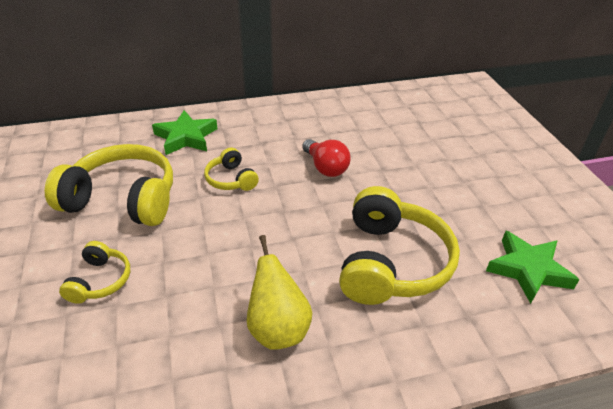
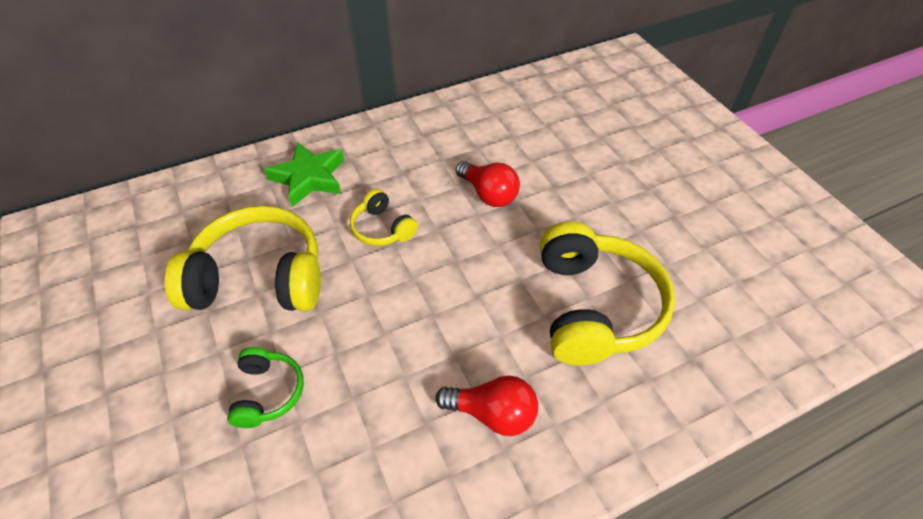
camera: 10 degrees left, 10 degrees up
yellow headphones [59,241,130,304] -> green headphones [227,347,304,428]
yellow pear [247,235,312,350] -> red light bulb [435,376,538,436]
green star [486,231,580,304] -> none

